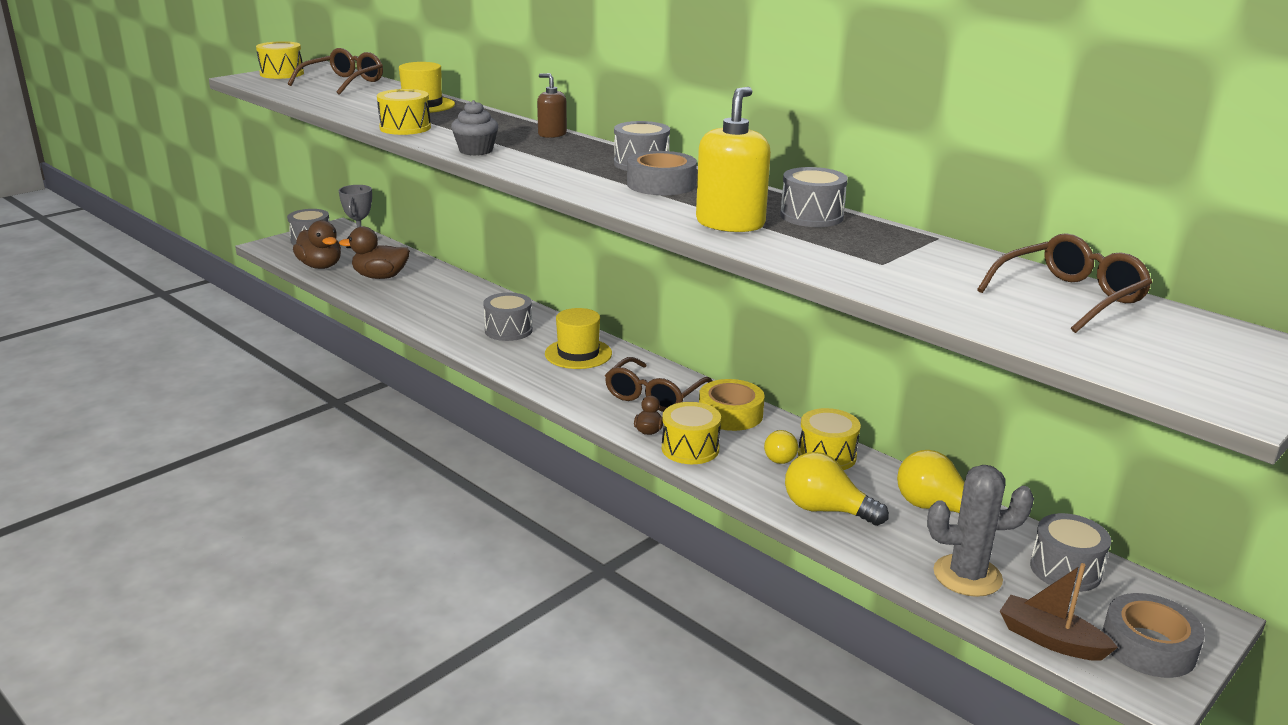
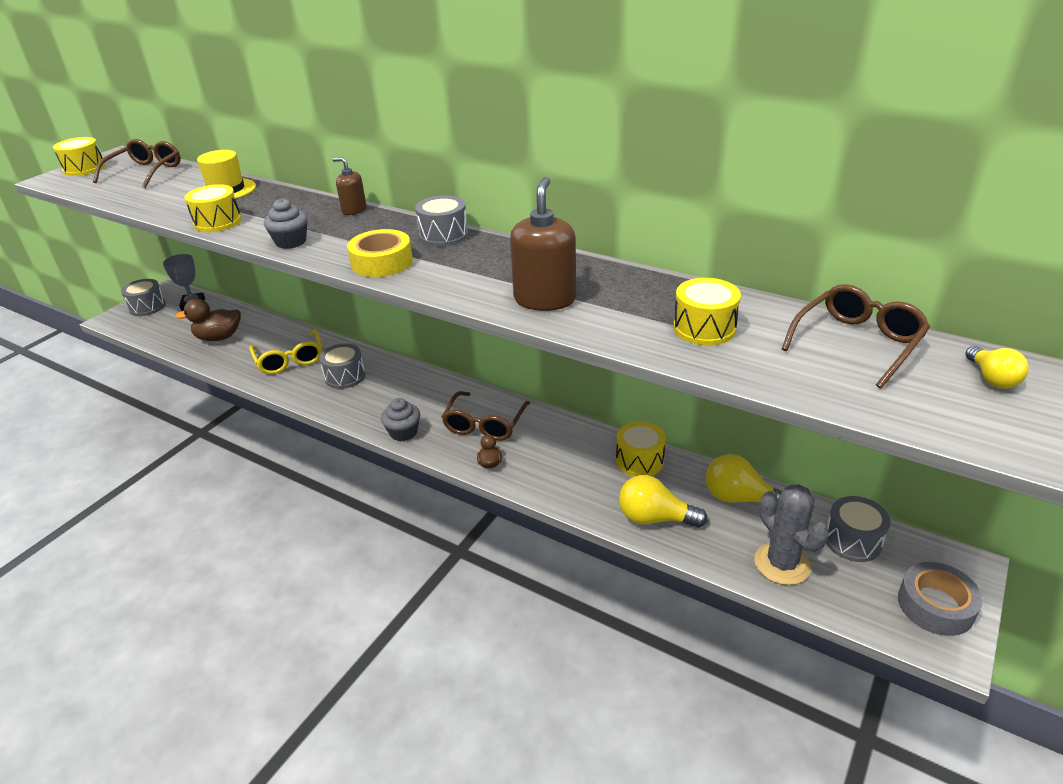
camera: 10 degrees left, 10 degrees up
brown duck [293,220,341,269] -> none
yellow hat [545,308,612,369] -> none
grey tape [627,151,697,195] -> none
yellow drum [662,402,721,464] -> yellow drum moved to [673,278,741,345]
yellow soap dispenser [696,87,771,232] -> brown soap dispenser [510,177,576,311]
yellow tape [699,379,764,431] -> yellow tape moved to [347,229,413,277]
yellow light bulb [764,430,798,464] -> yellow light bulb moved to [965,346,1029,389]
grey drum [780,167,848,227] -> none
grey cactus [927,465,1034,597] -> grey cactus turned 75 degrees clockwise [754,484,829,585]
brown boat [1000,563,1118,661] -> none
none -> yellow glasses [249,329,322,374]
none -> grey cupcake [381,398,420,441]

